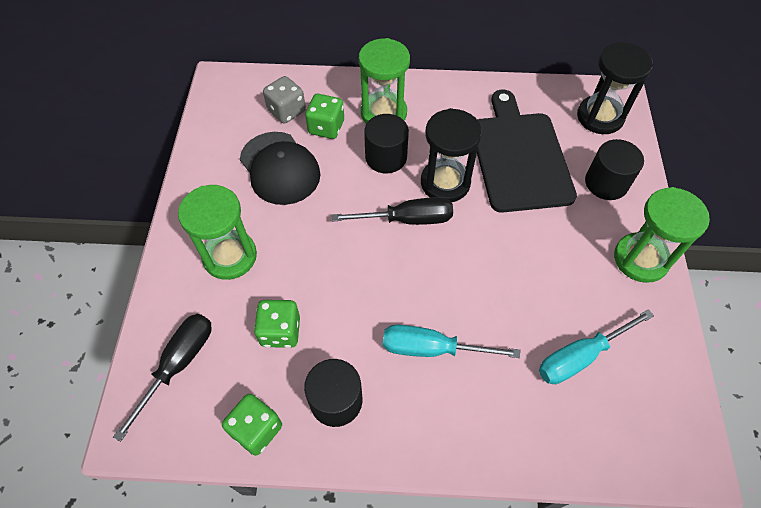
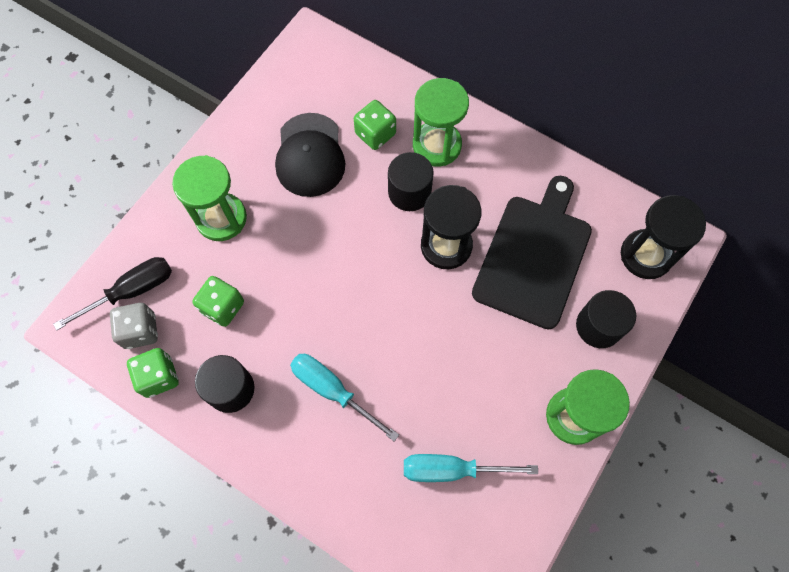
camera: 30 degrees right, 10 degrees up
grey dice [263,76,306,124] -> grey dice moved to [110,303,158,349]
black screwdriver [332,197,453,225] -> none

